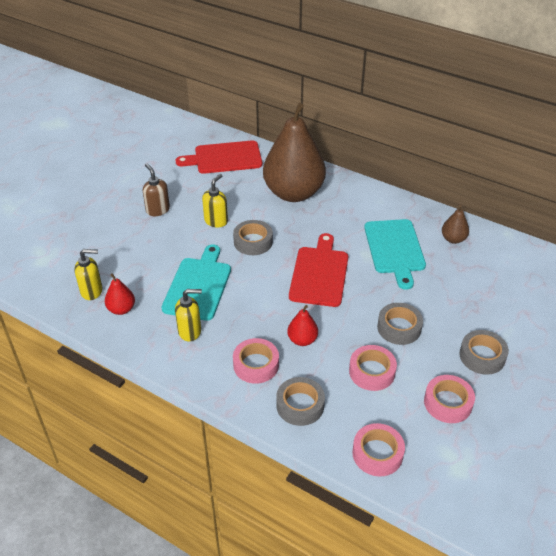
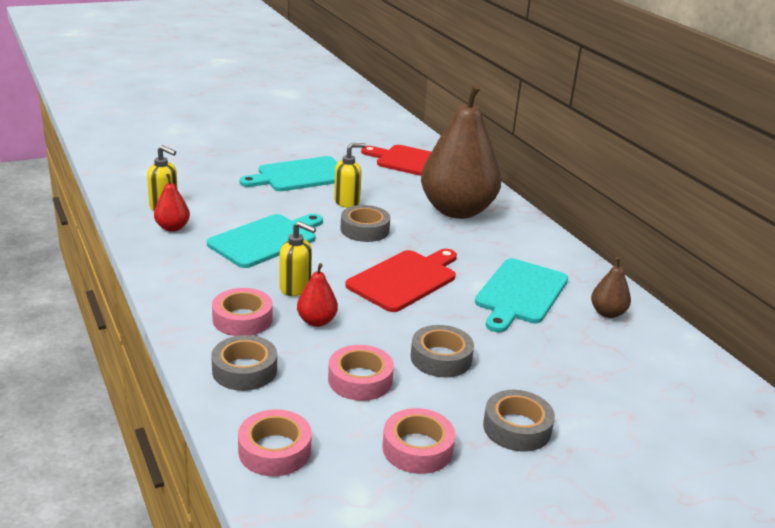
camera: 30 degrees right, 15 degrees down
brown soap dispenser [143,163,170,216] -> turquoise cutting board [239,156,338,191]
yellow soap dispenser [175,289,202,341] -> yellow soap dispenser moved to [279,221,316,296]

